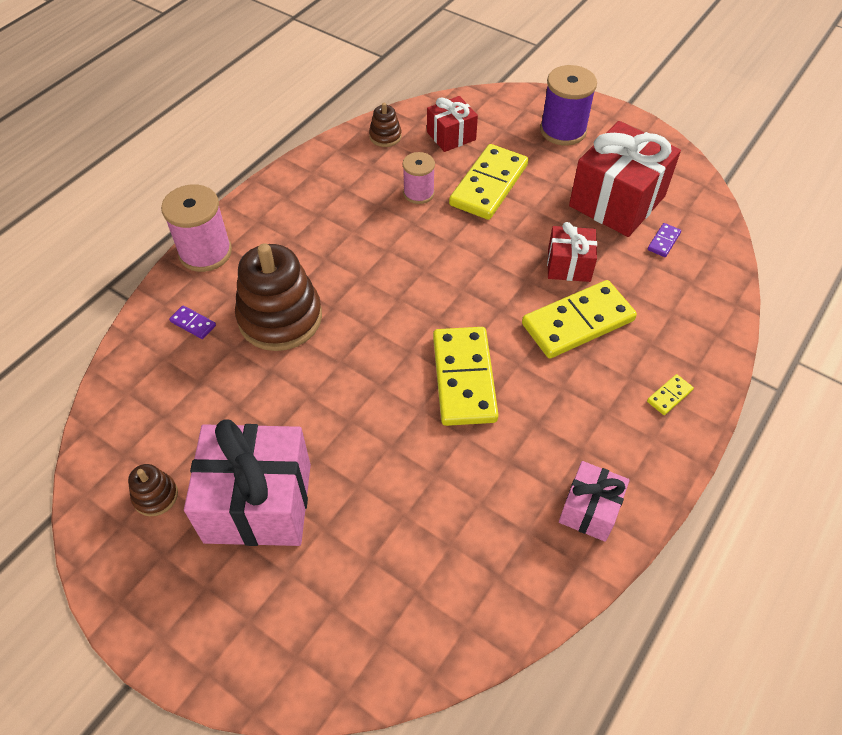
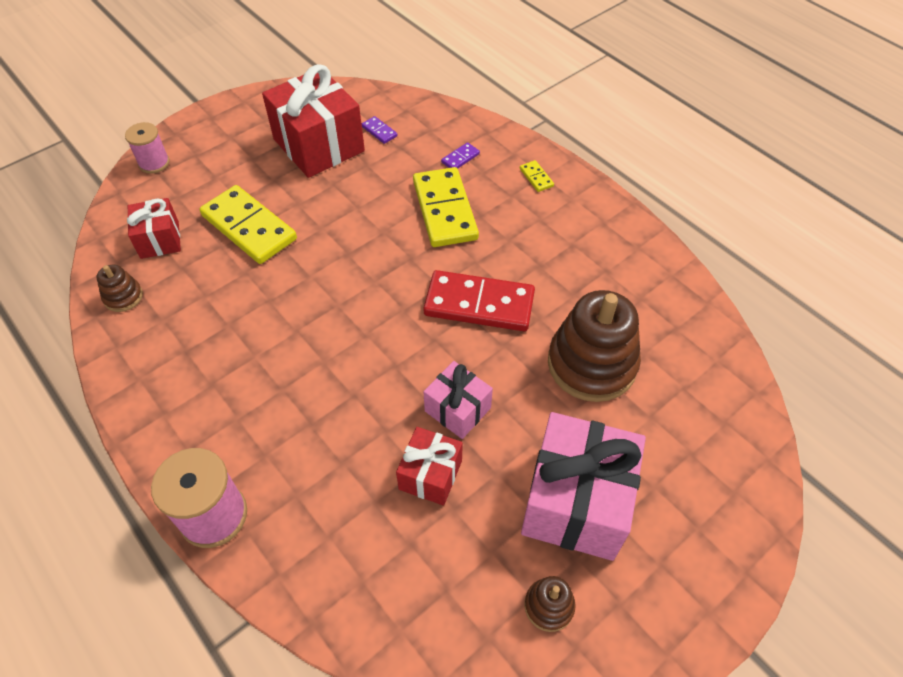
camera: 75 degrees left, 0 degrees up
purple domino [169,305,216,339] -> purple domino moved to [441,142,480,168]
brown stacking toy [235,243,322,351] -> brown stacking toy moved to [548,290,641,402]
pink spool [403,152,435,204] -> pink spool moved to [125,122,170,174]
yellow domino [433,327,499,426] -> red domino [423,270,535,331]
purple spool [540,65,597,145] -> none
red gift [547,222,597,282] -> red gift moved to [396,427,463,506]
pink gift [559,461,630,542] -> pink gift moved to [424,361,493,439]

